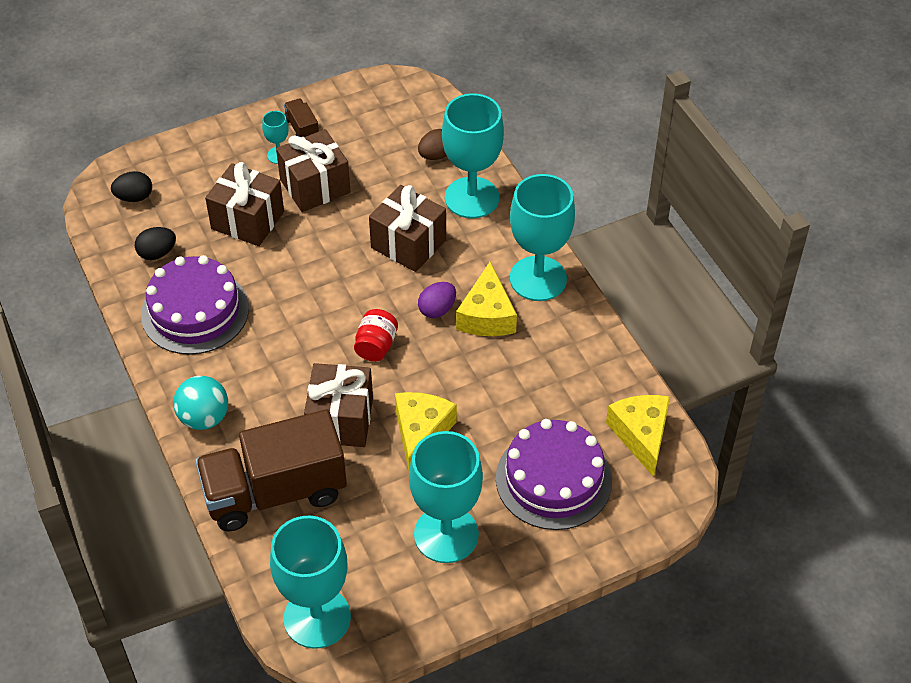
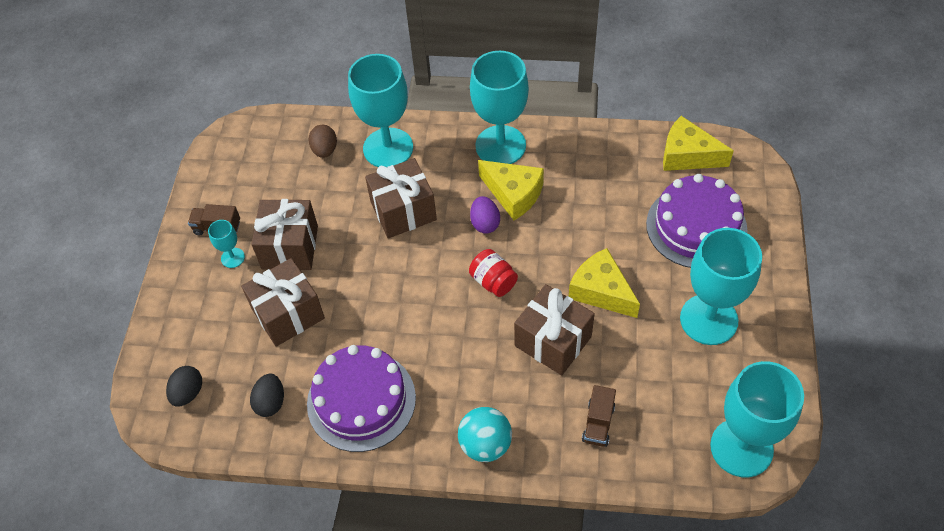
camera: 55 degrees left, 5 degrees up
brown truck [195,409,347,532] -> brown truck [582,385,616,447], size x0.41

